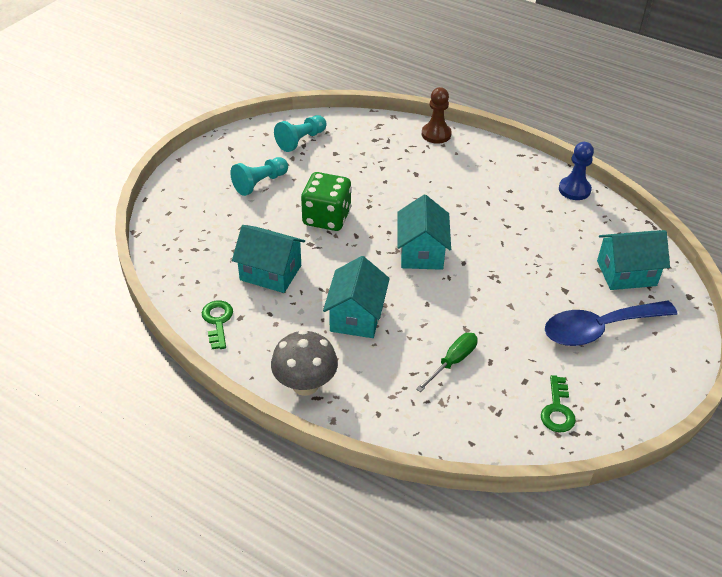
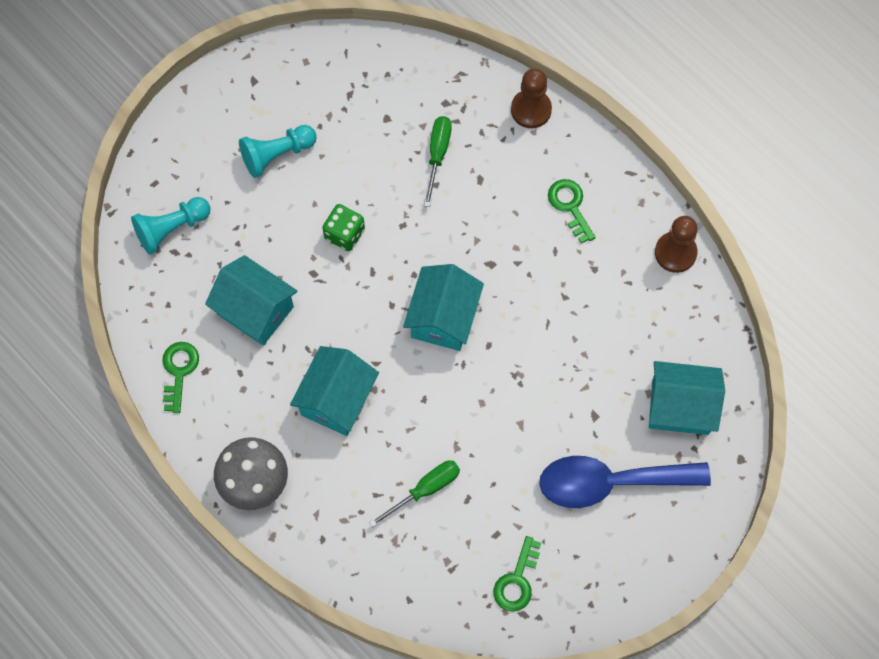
camera: 15 degrees right, 25 degrees up
turquoise pawn [274,115,327,152] -> turquoise pawn moved to [131,197,211,255]
green dice [301,172,351,231] -> green dice [322,204,365,251], size x0.62
blue pawn [559,142,594,200] -> brown pawn [655,216,698,273]
none -> green screwdriver [424,116,452,207]
none -> green key [548,179,596,244]

